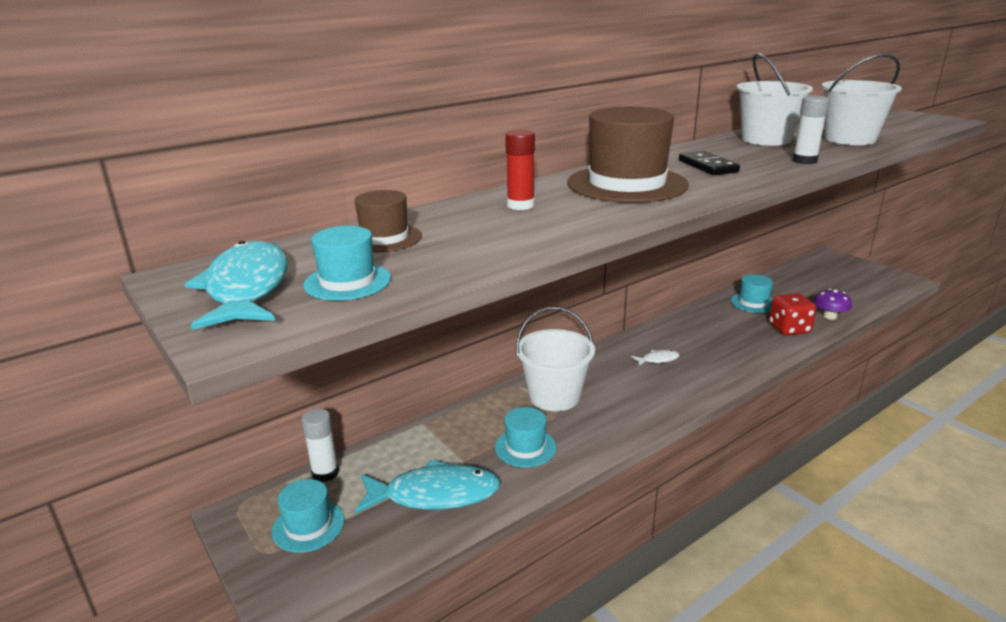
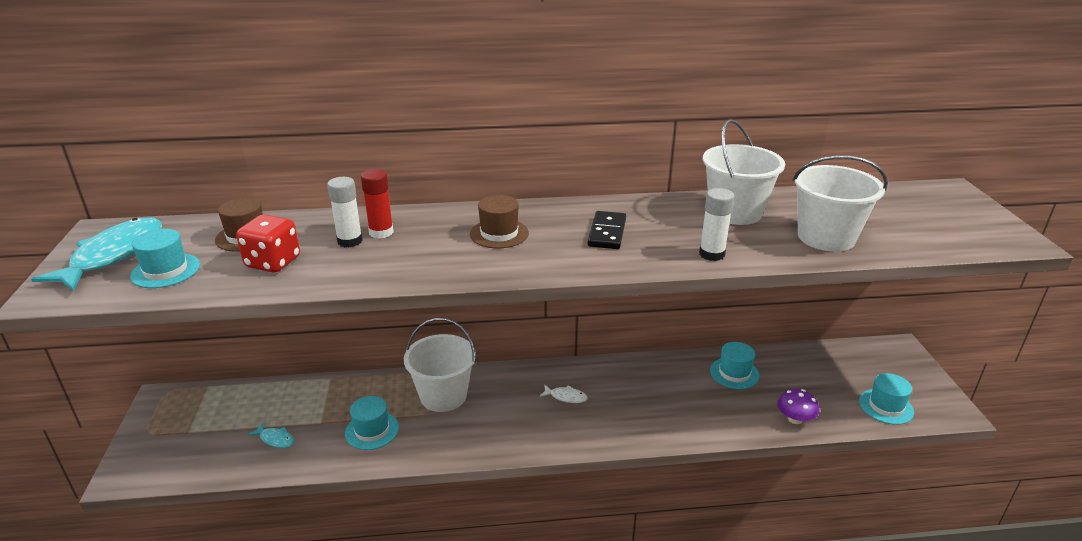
camera: 30 degrees right, 5 degrees up
turquoise hat [272,479,344,553] -> turquoise hat moved to [859,373,914,425]
white glue stick [301,408,339,482] -> white glue stick moved to [327,177,363,248]
turquoise fish [355,460,501,514] -> turquoise fish [248,423,294,448], size x0.44
brown hat [567,107,689,203] -> brown hat [470,195,529,248], size x0.52
red dice [769,293,816,335] -> red dice moved to [236,214,300,273]

